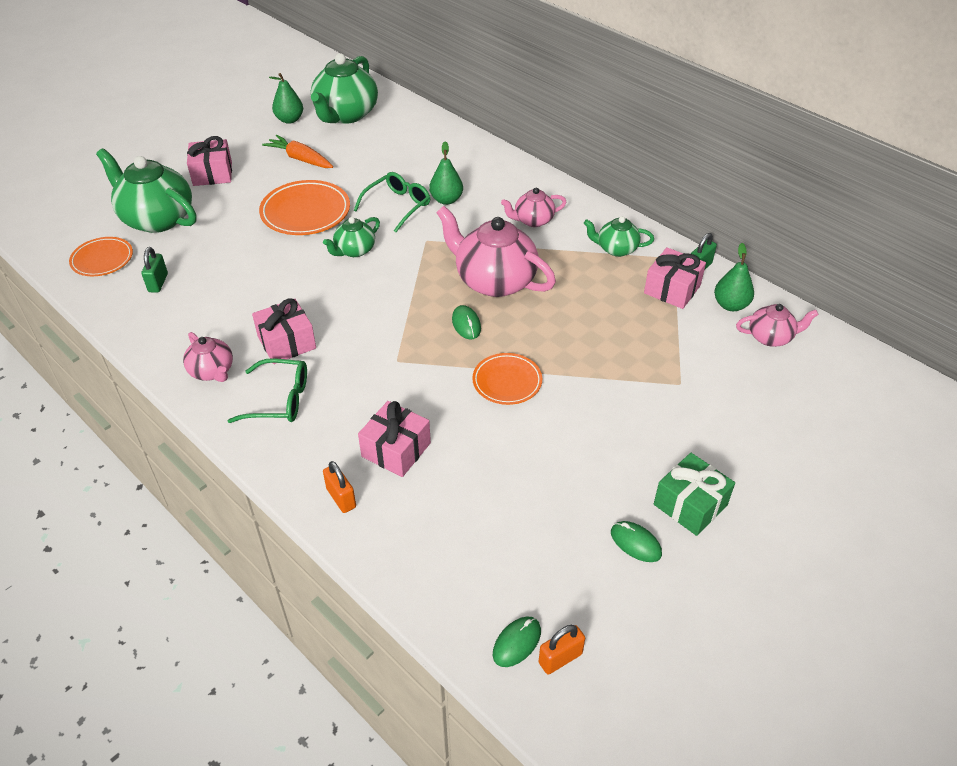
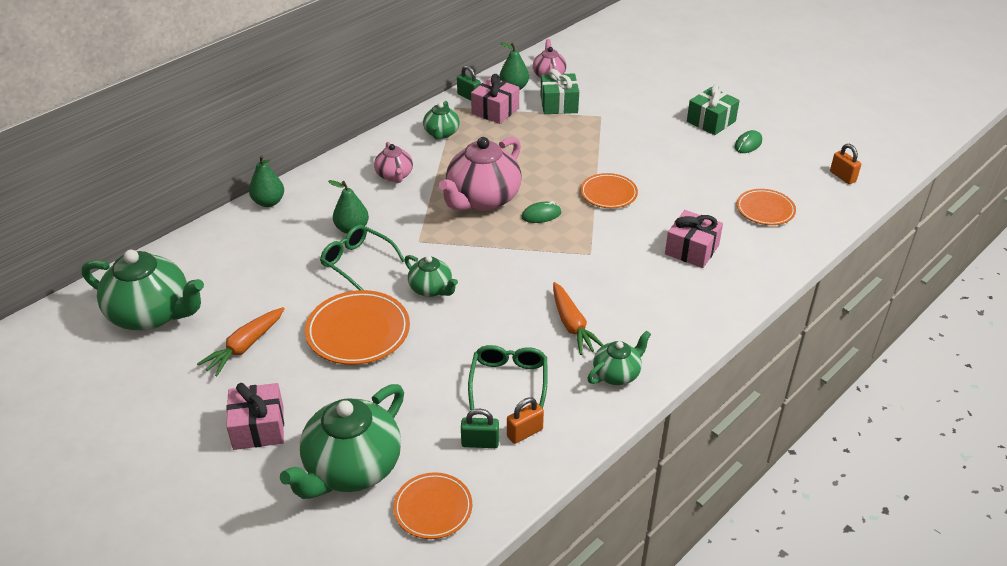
camera: 90 degrees left, 5 degrees down
pink teapot [183,332,233,382] -> green teapot [587,330,651,385]
green glasses [228,358,307,423] -> green glasses moved to [468,345,548,410]
pink gift [252,298,316,364] -> orange carrot [553,282,603,355]
green pear [269,73,303,124] -> green pear moved to [249,155,284,207]
orange padlock [323,461,356,513] -> orange padlock moved to [507,397,544,444]
green mouse [493,617,541,667] -> none
none -> green gift [540,68,579,114]
none -> orange plate [737,189,796,225]

